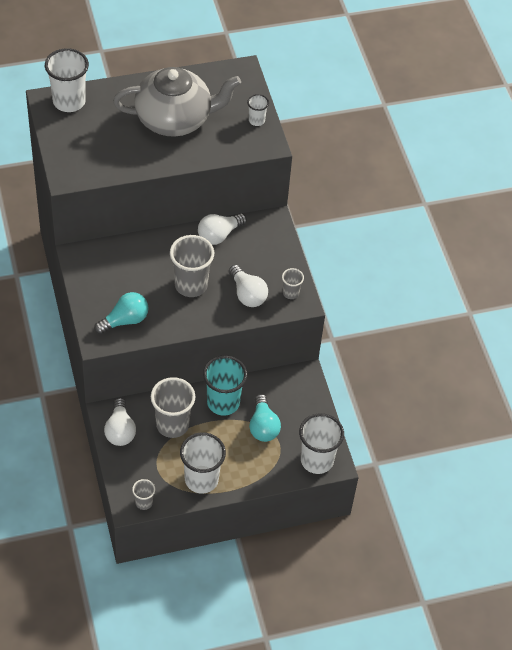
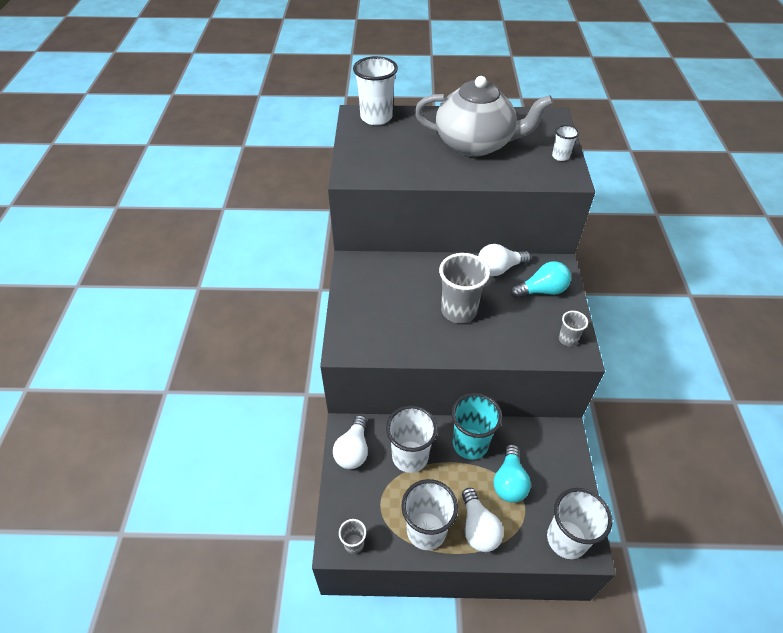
camera: 20 degrees right, 5 degrees down
turquoise light bulb [94,292,149,334] -> turquoise light bulb moved to [510,261,571,298]
grey cup [151,377,195,438] -> white cup [386,405,438,473]
white light bulb [229,265,268,307] -> white light bulb moved to [462,488,504,552]

